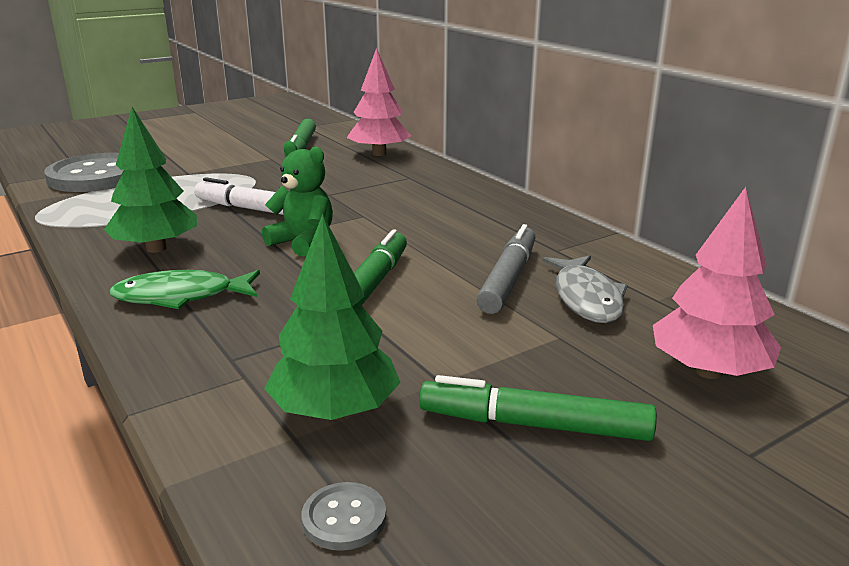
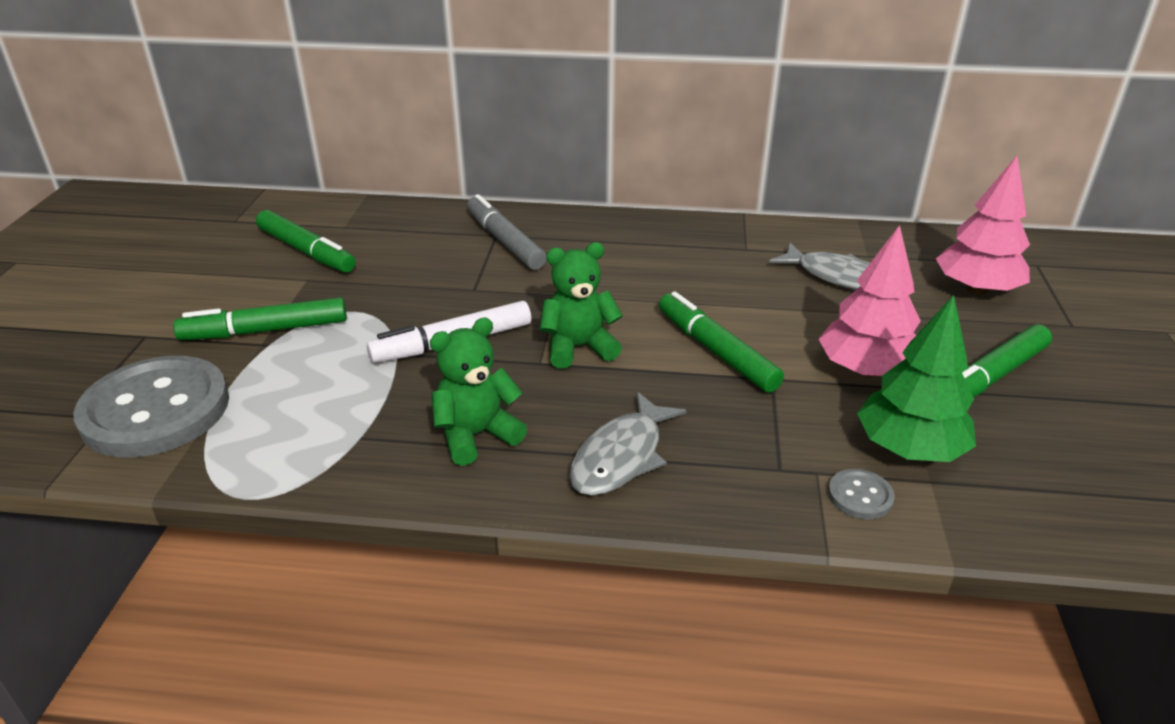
camera: 50 degrees left, 10 degrees up
green tree [104,107,197,253] -> green teddy bear [430,318,527,466]
green fish [109,270,260,309] -> grey fish [569,392,687,496]
grey button [302,482,386,551] -> grey button moved to [828,469,895,519]
pink tree [347,48,411,156] -> pink tree moved to [819,225,921,377]
grey marker [477,224,536,314] -> grey marker moved to [467,194,547,270]
none -> green marker [173,298,347,340]

